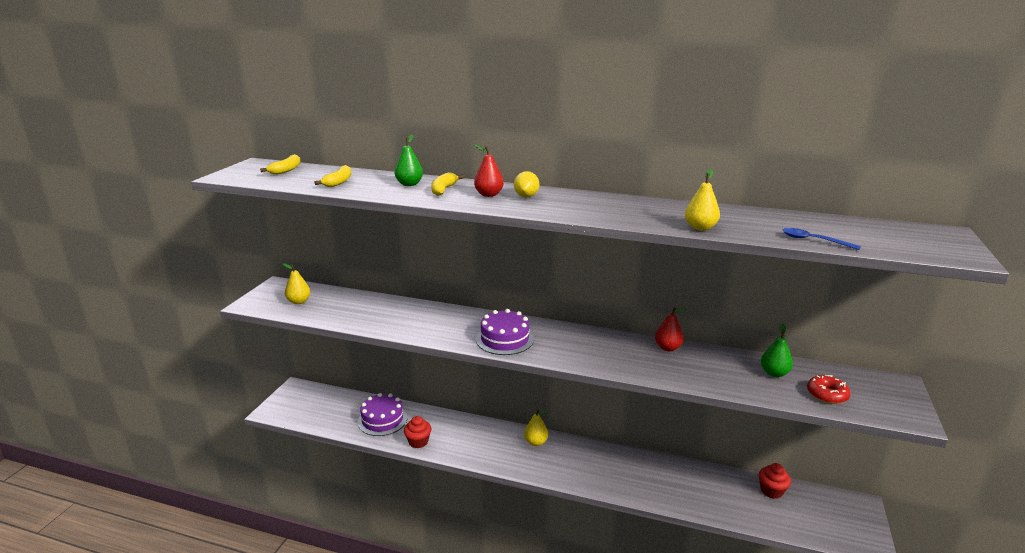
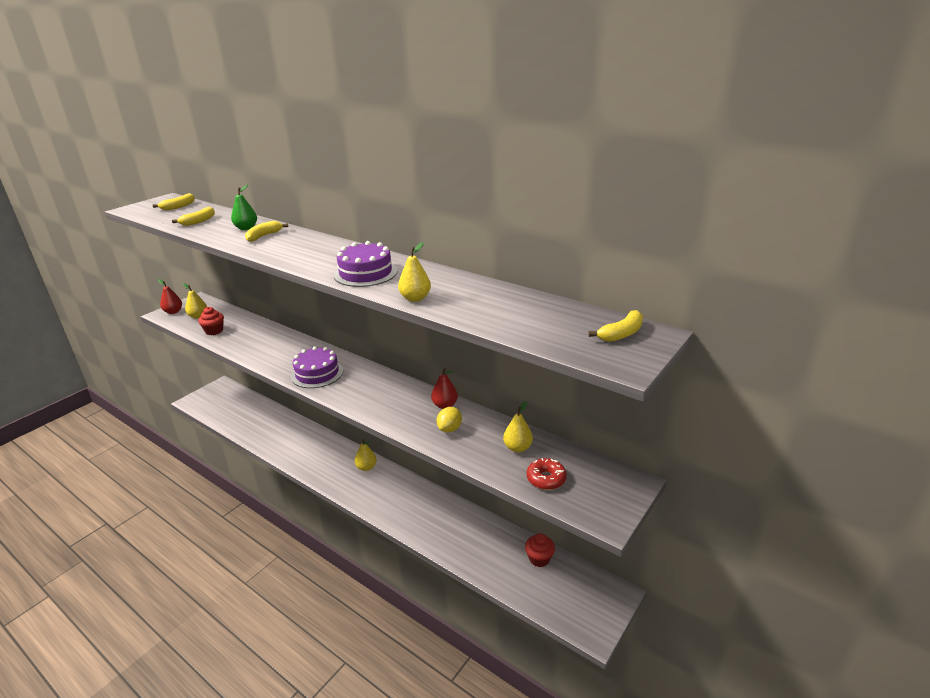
camera: 20 degrees right, 5 degrees up
purple cake [358,393,407,436] -> purple cake moved to [334,241,397,287]
red cupcake [404,416,431,448] -> red cupcake moved to [198,307,224,335]
red pear [474,145,504,197] -> red pear moved to [158,279,182,314]
yellow lemon [514,171,539,198] -> yellow lemon moved to [437,407,462,432]
green pear [761,324,793,377] -> yellow pear [503,401,533,452]
blue spoon [783,228,861,250] -> none
none -> yellow banana [588,310,643,342]

